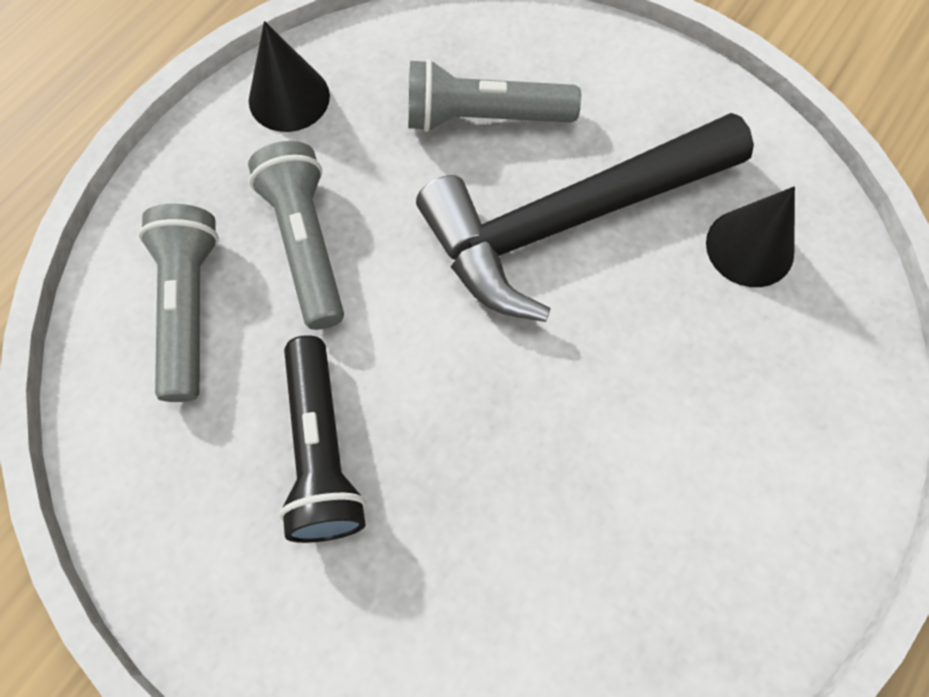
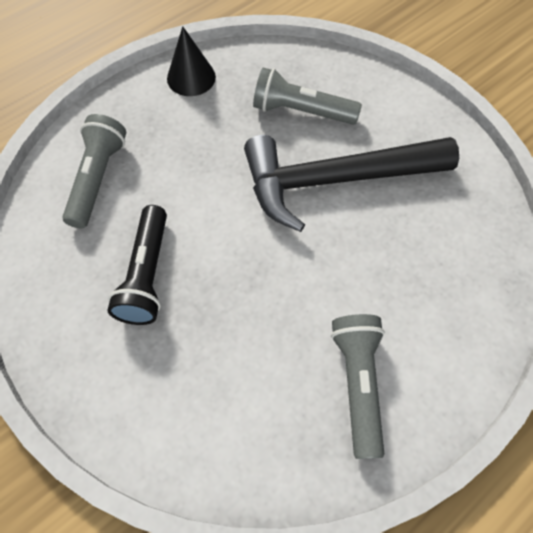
camera: 15 degrees right, 5 degrees down
grey flashlight [248,141,344,330] -> grey flashlight moved to [331,314,385,459]
black cone [706,186,795,287] -> none

